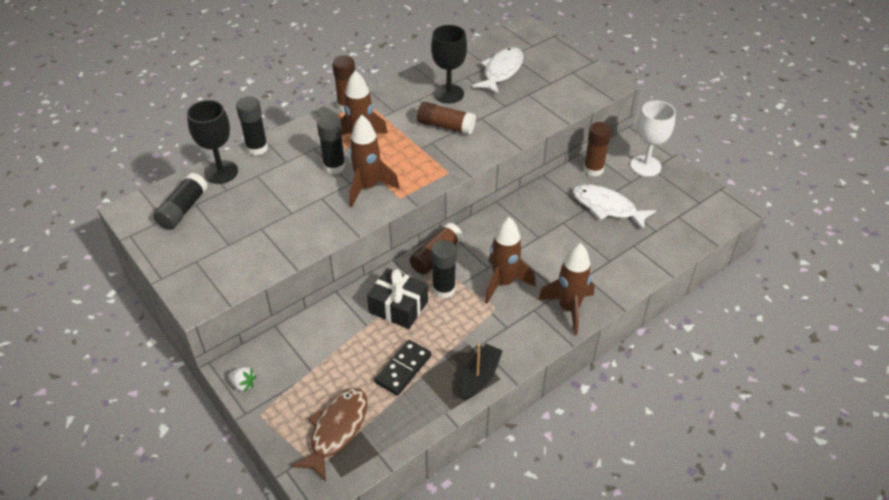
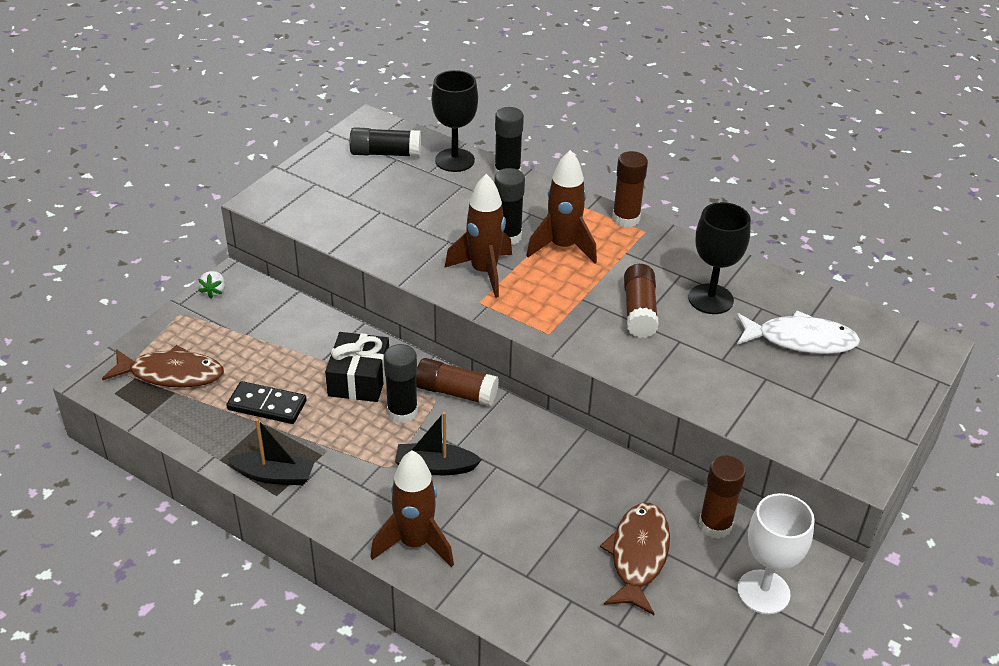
camera: 70 degrees right, 5 degrees down
brown rocket [485,217,536,303] -> black boat [395,412,482,475]
white fish [573,184,656,231] -> brown fish [600,503,670,615]

